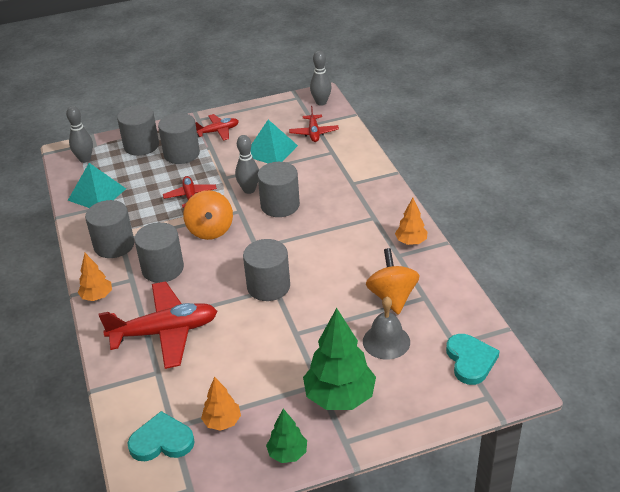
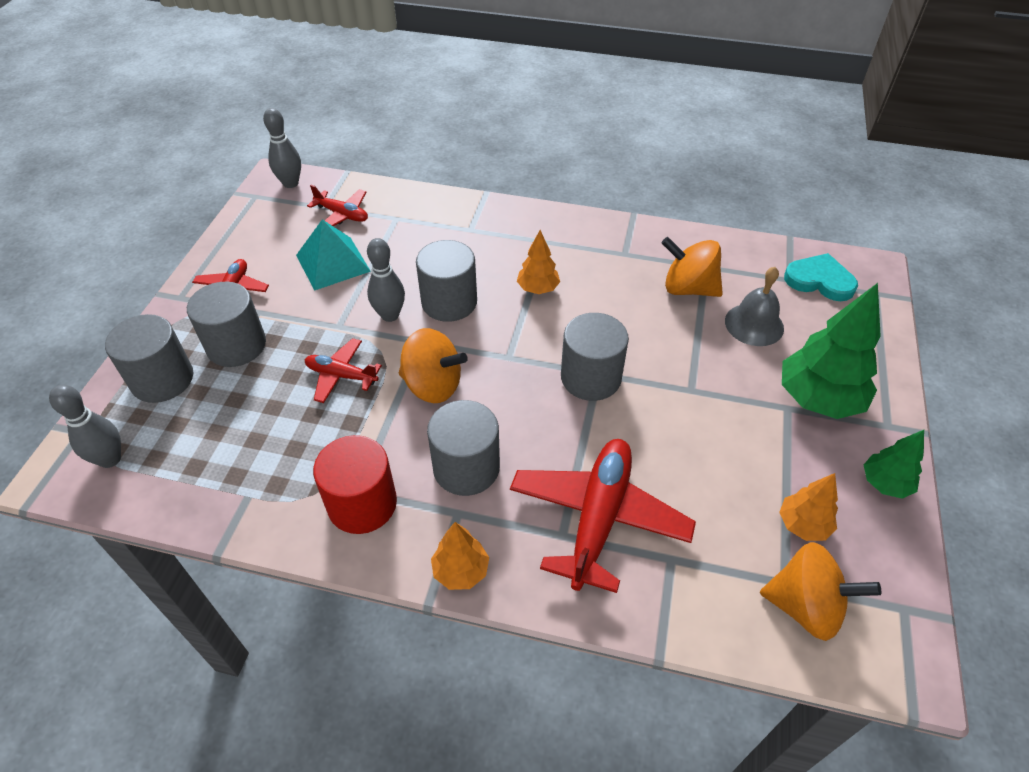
camera: 60 degrees left, 10 degrees up
turquoise pyramid [68,163,126,208] -> none
grey cylinder [85,200,135,258] -> red cylinder [313,435,397,534]
turquoise heart [127,411,195,461] -> orange spinning top [760,542,881,641]
orange tree [395,198,428,245] -> orange tree moved to [517,230,560,294]

